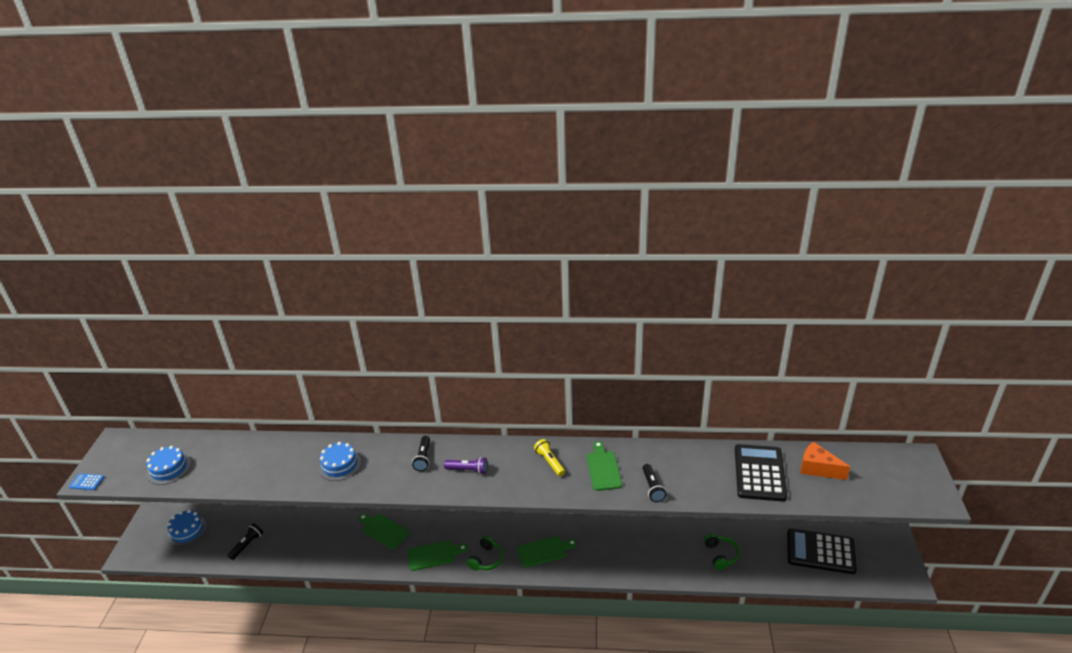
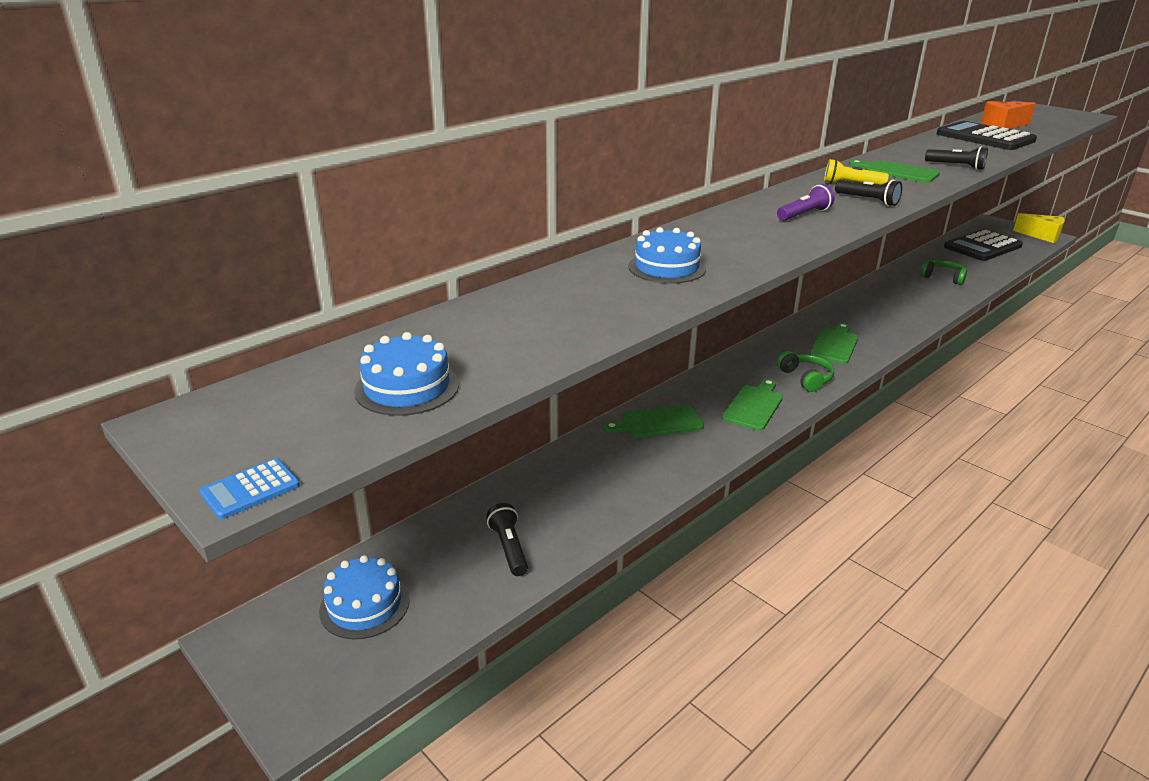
camera: 50 degrees left, 5 degrees down
black flashlight [412,436,430,471] -> black flashlight moved to [835,180,902,206]
none -> yellow cheese [1013,213,1065,243]

